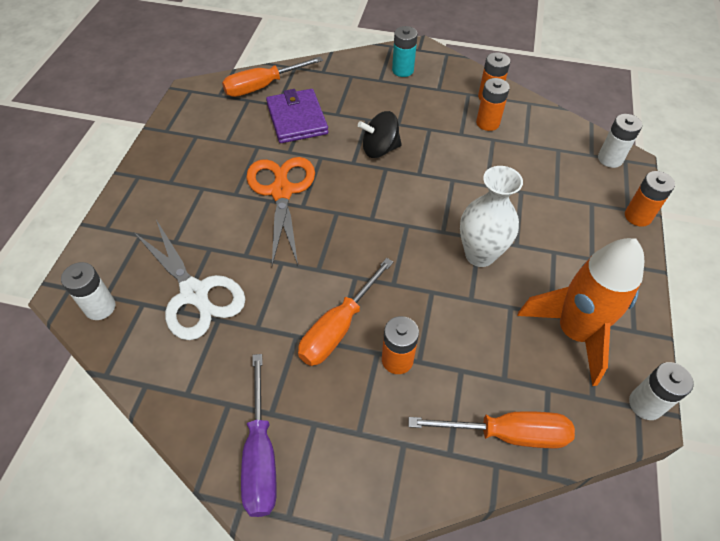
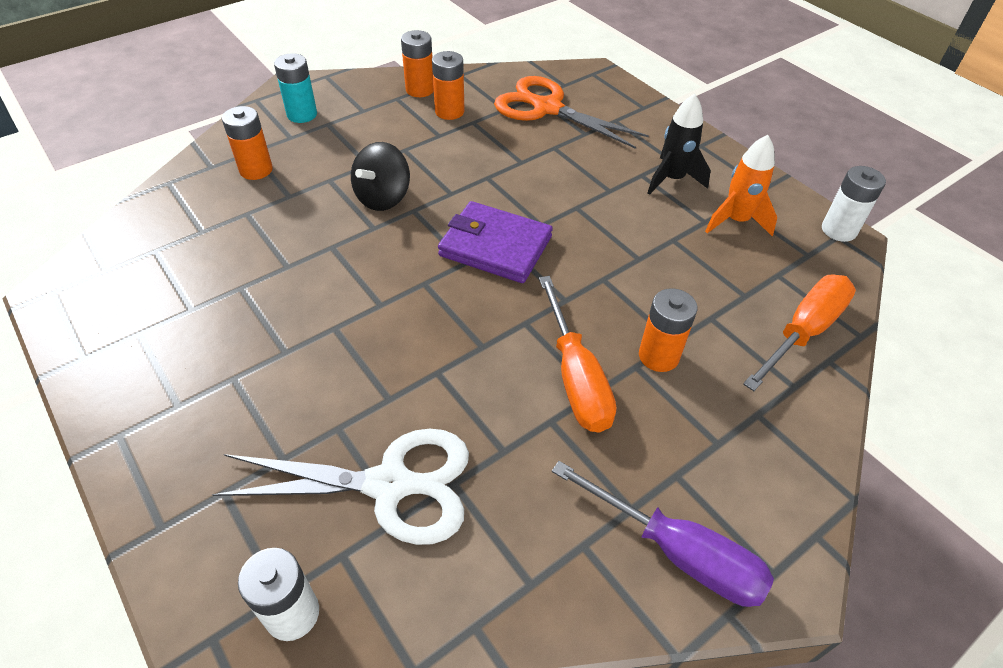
camera: 50 degrees left, 5 degrees down
orange screwdriver [222,57,323,97] -> none
orange scissors [246,157,315,265] -> orange scissors moved to [494,76,649,149]
purple wallet [266,89,328,143] -> purple wallet moved to [438,201,553,283]
white vase [460,166,523,267] -> none
orange rocket [517,238,644,386] -> orange rocket [705,135,777,236], size x0.59
white battery [598,114,642,168] -> none
orange battery [625,171,675,227] -> orange battery moved to [222,106,273,180]
none -> black rocket [648,94,711,195]

